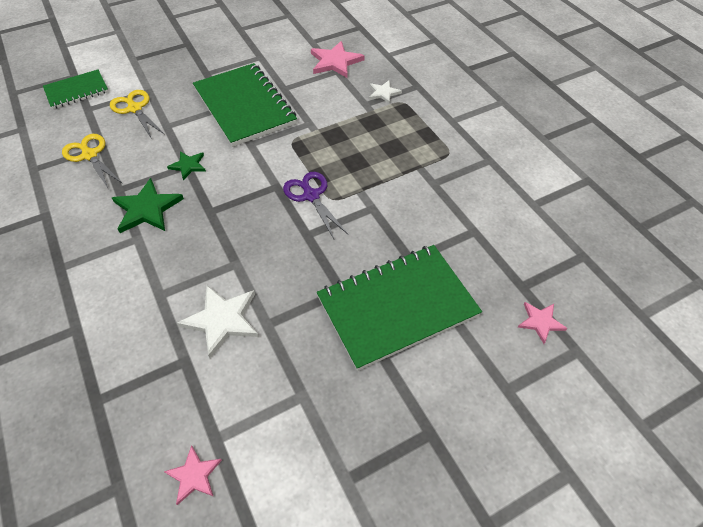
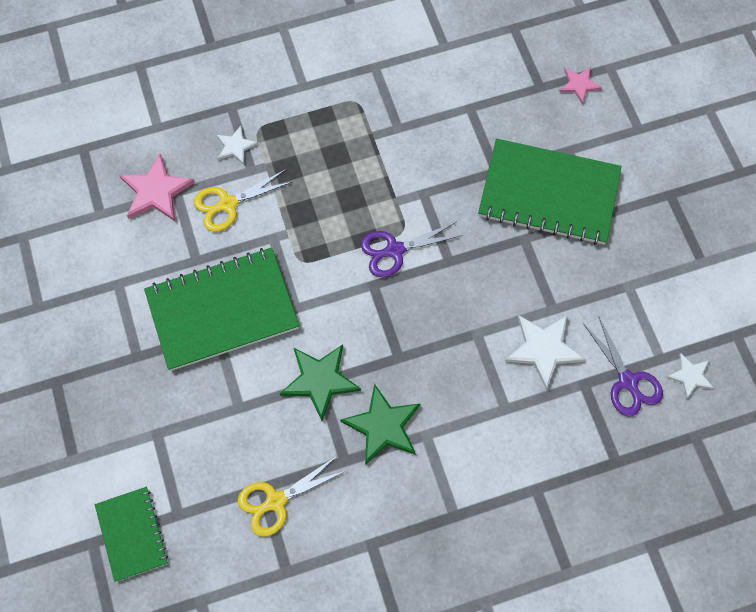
camera: 80 degrees left, 15 degrees up
yellow scissors [110,90,165,139] -> yellow scissors moved to [194,169,292,232]
pink star [164,445,222,505] -> white star [666,353,714,399]
green star [167,151,206,180] -> green star [280,344,361,421], size x1.71
green notebook [317,245,482,371] -> green notebook turned 60 degrees counterclockwise [478,139,622,245]
none -> purple scissors [584,317,663,417]

